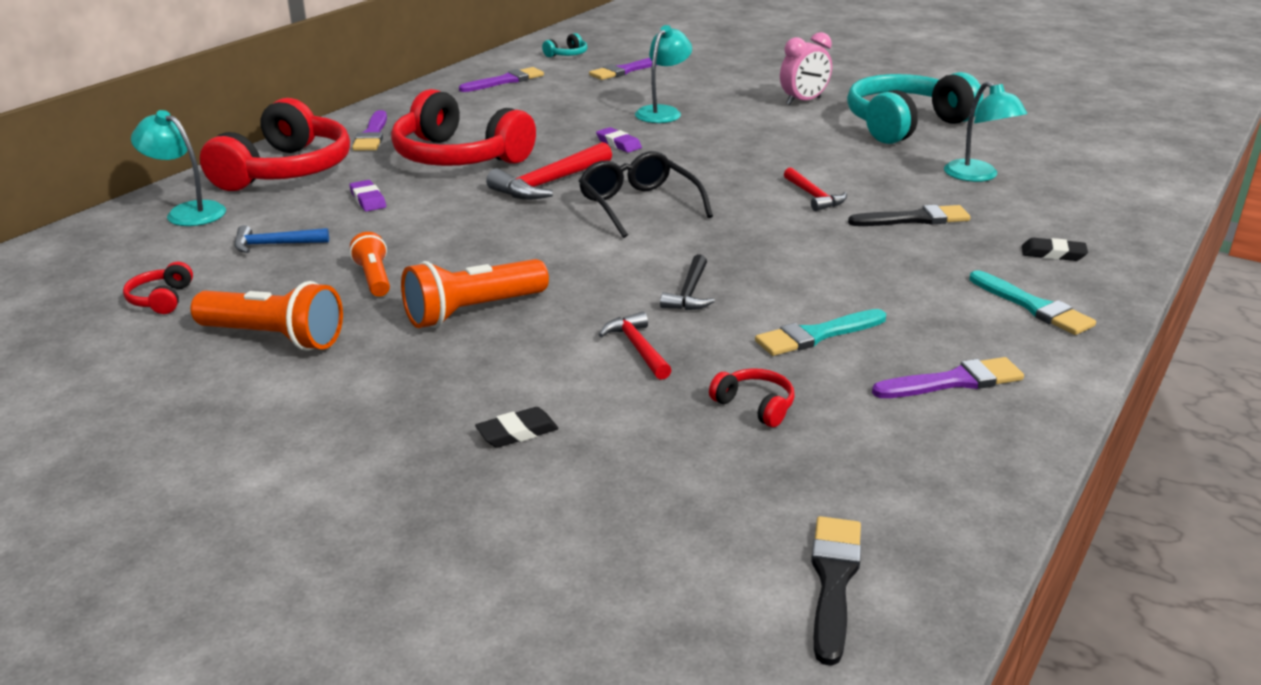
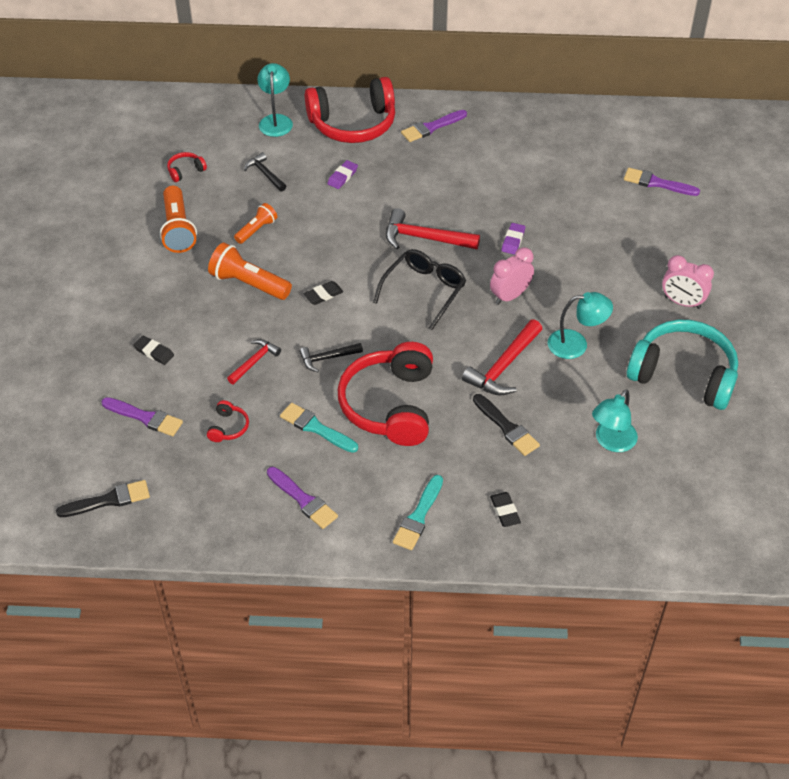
camera: 60 degrees right, 20 degrees up
blue hammer [234,225,329,253] -> black hammer [244,152,286,192]
red headphones [391,89,536,166] -> red headphones moved to [338,342,433,446]
purple brush [459,67,544,92] -> purple brush moved to [101,397,183,436]
turquoise headphones [542,33,587,57] -> none
turquoise lamp [635,25,692,123] -> turquoise lamp moved to [548,292,613,359]
red hammer [784,167,847,211] -> red hammer [462,319,542,396], size x1.66
none -> black eraser [304,281,343,305]
none -> pink clock [490,247,534,305]

